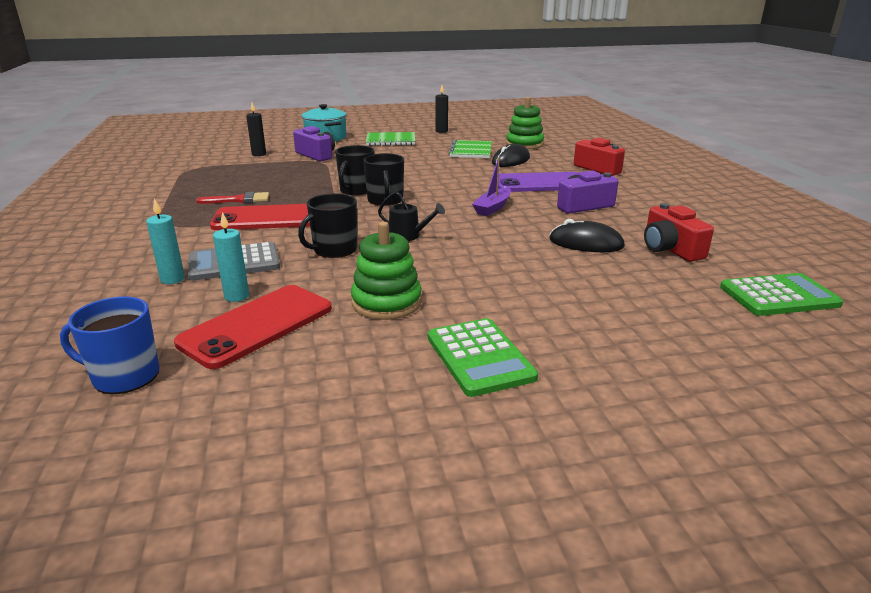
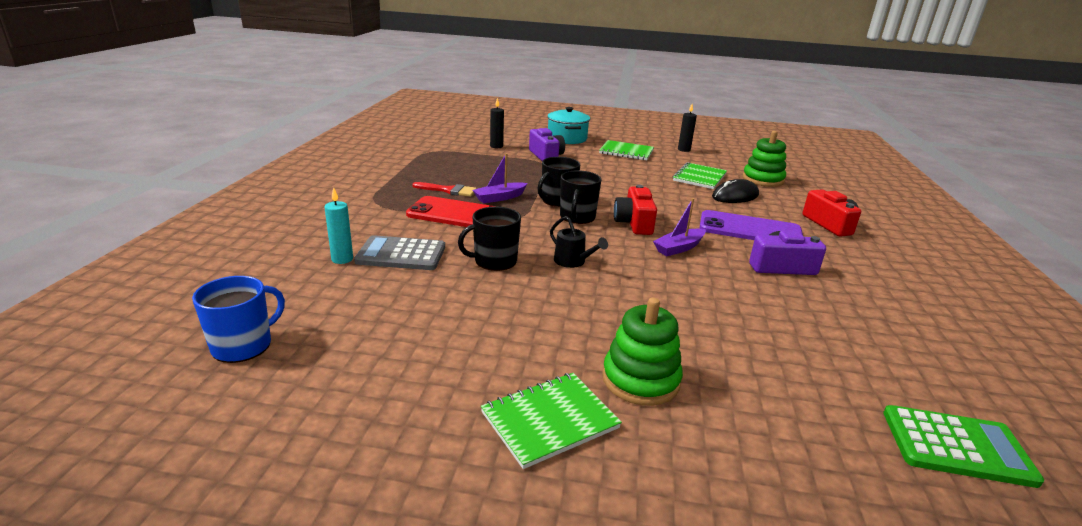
camera: 20 degrees right, 0 degrees up
blue mug [60,296,160,394] -> blue mug turned 105 degrees clockwise [192,276,285,363]
red phone [174,285,332,369] -> none
turquoise candle [213,212,249,302] -> none
green stacking toy [351,222,422,320] -> green stacking toy moved to [602,298,683,406]
green calculator [428,318,538,397] -> green notebook [481,373,622,469]
black mouse [549,219,625,252] -> none
red camera [644,203,714,262] -> red camera moved to [614,185,657,235]
none -> purple boat [472,153,528,203]

